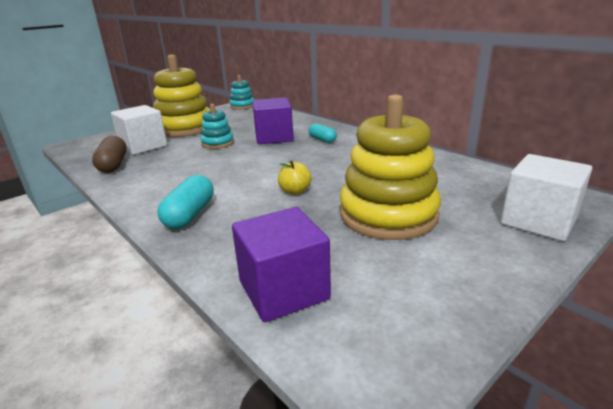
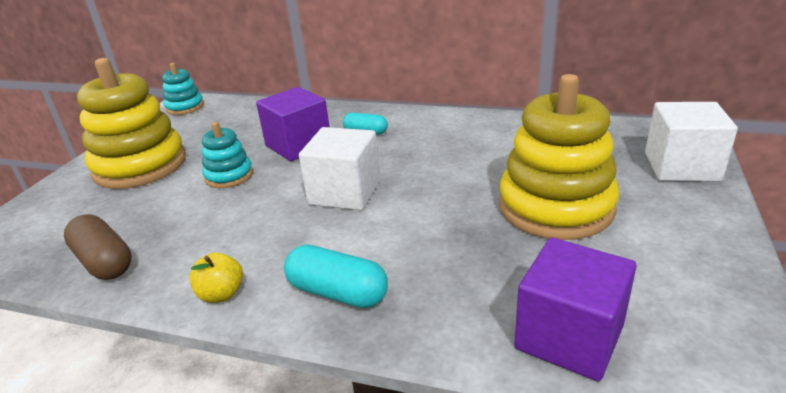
camera: 30 degrees left, 5 degrees up
white cube [111,105,167,155] -> white cube moved to [299,127,380,210]
turquoise capsule [158,175,214,229] -> turquoise capsule turned 45 degrees counterclockwise [284,245,388,308]
yellow apple [278,160,312,195] -> yellow apple moved to [190,253,243,303]

